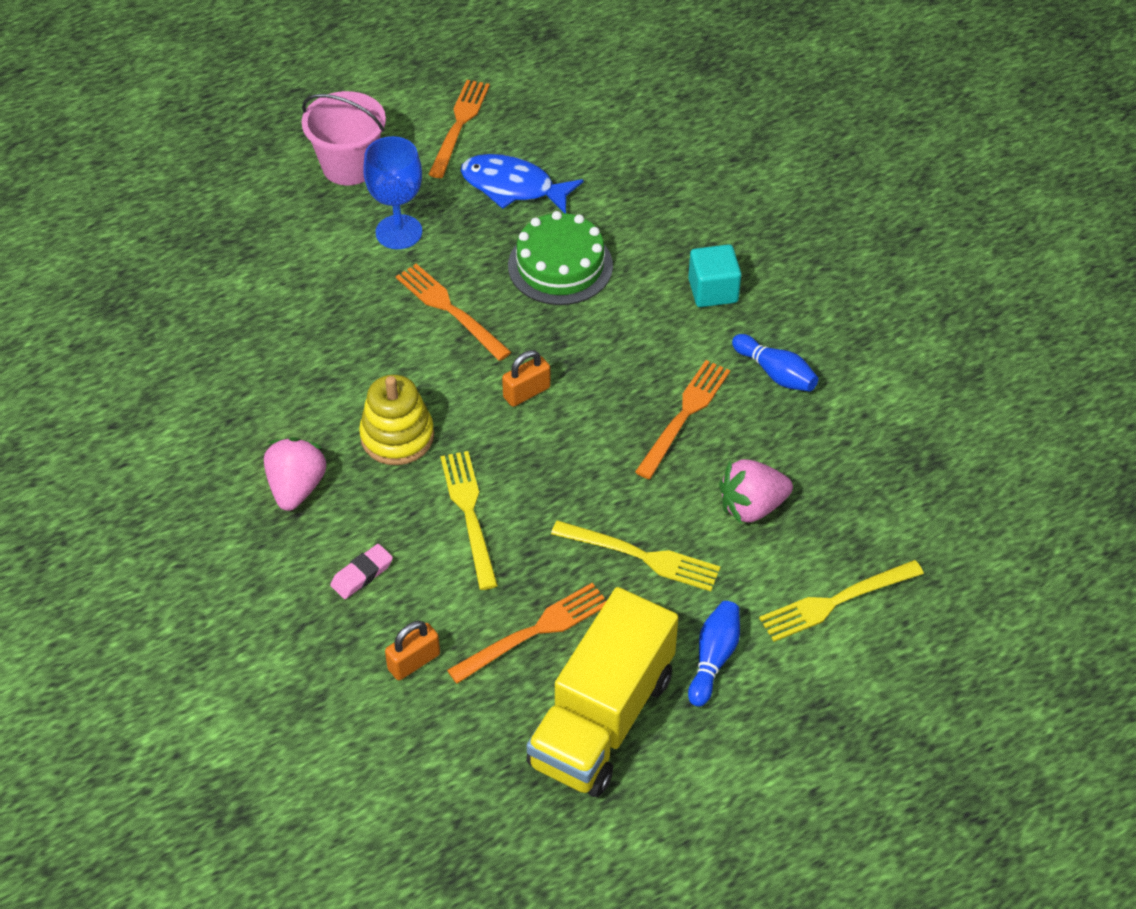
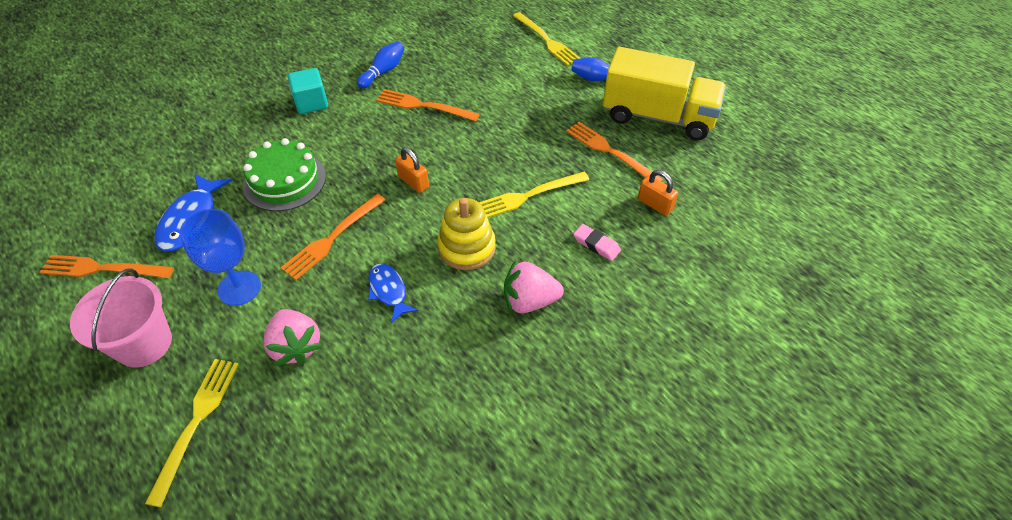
camera: 100 degrees left, 0 degrees up
yellow fork [551,520,720,591] -> yellow fork moved to [145,359,239,507]
pink strawberry [719,459,793,524] -> pink strawberry moved to [263,309,322,366]
none -> blue fish [368,264,418,323]

